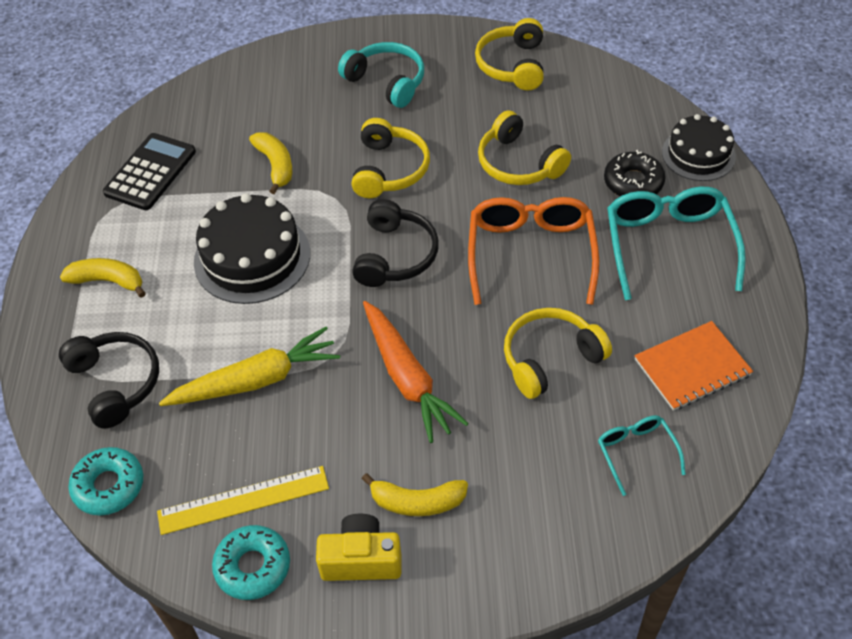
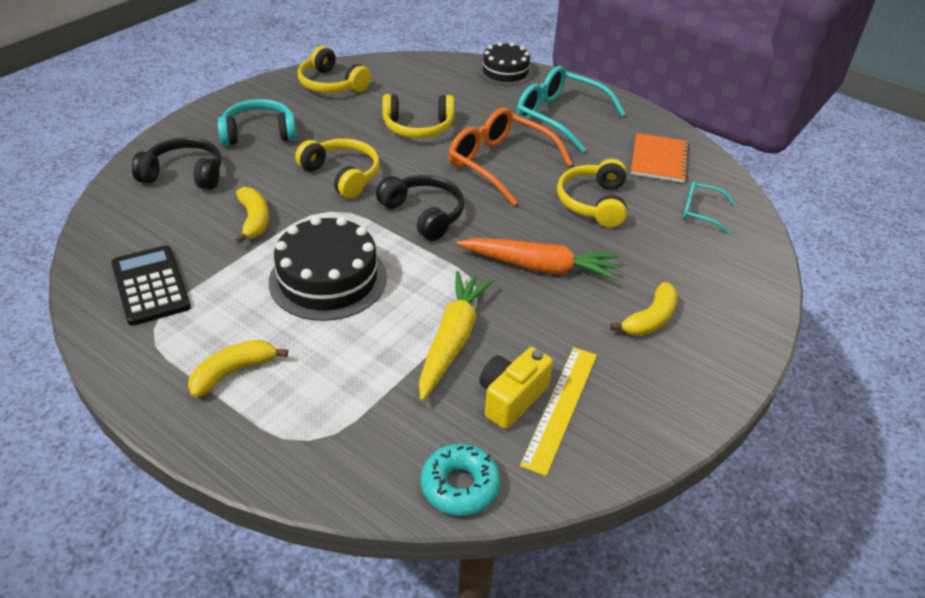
camera: 55 degrees left, 10 degrees down
black headphones [59,332,159,429] -> black headphones moved to [132,137,221,190]
turquoise donut [212,525,290,600] -> none
yellow banana [249,132,292,194] -> yellow banana turned 60 degrees clockwise [236,187,269,244]
yellow camera [316,514,401,581] -> yellow camera moved to [480,347,553,429]
black donut [604,150,666,197] -> none

